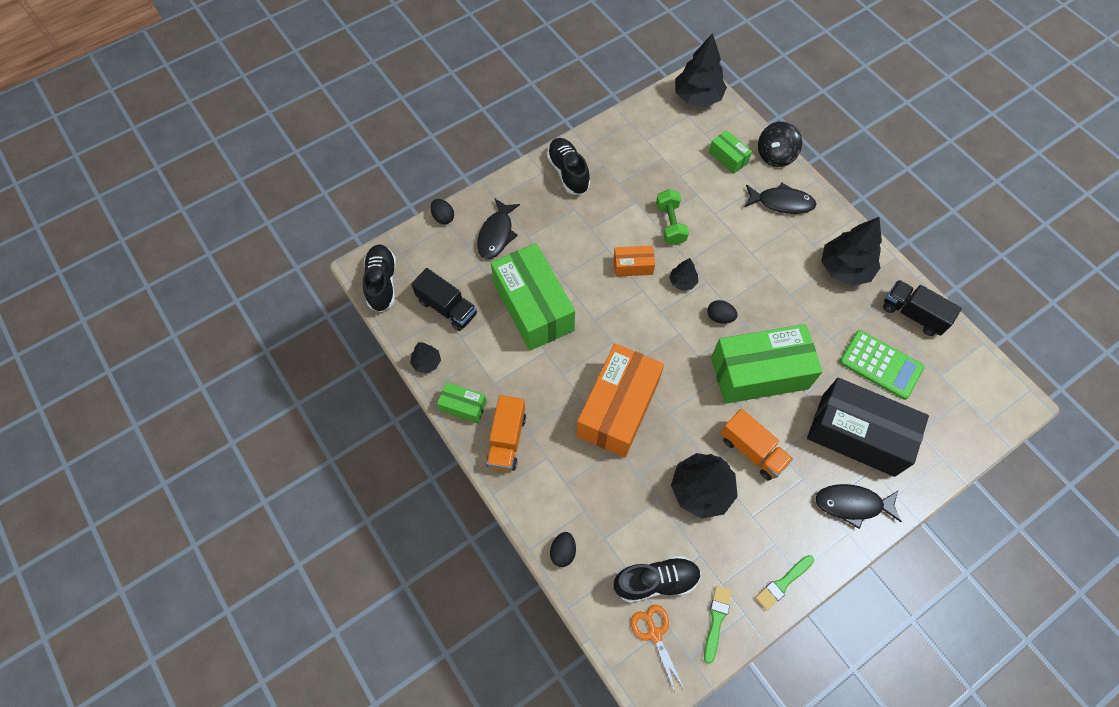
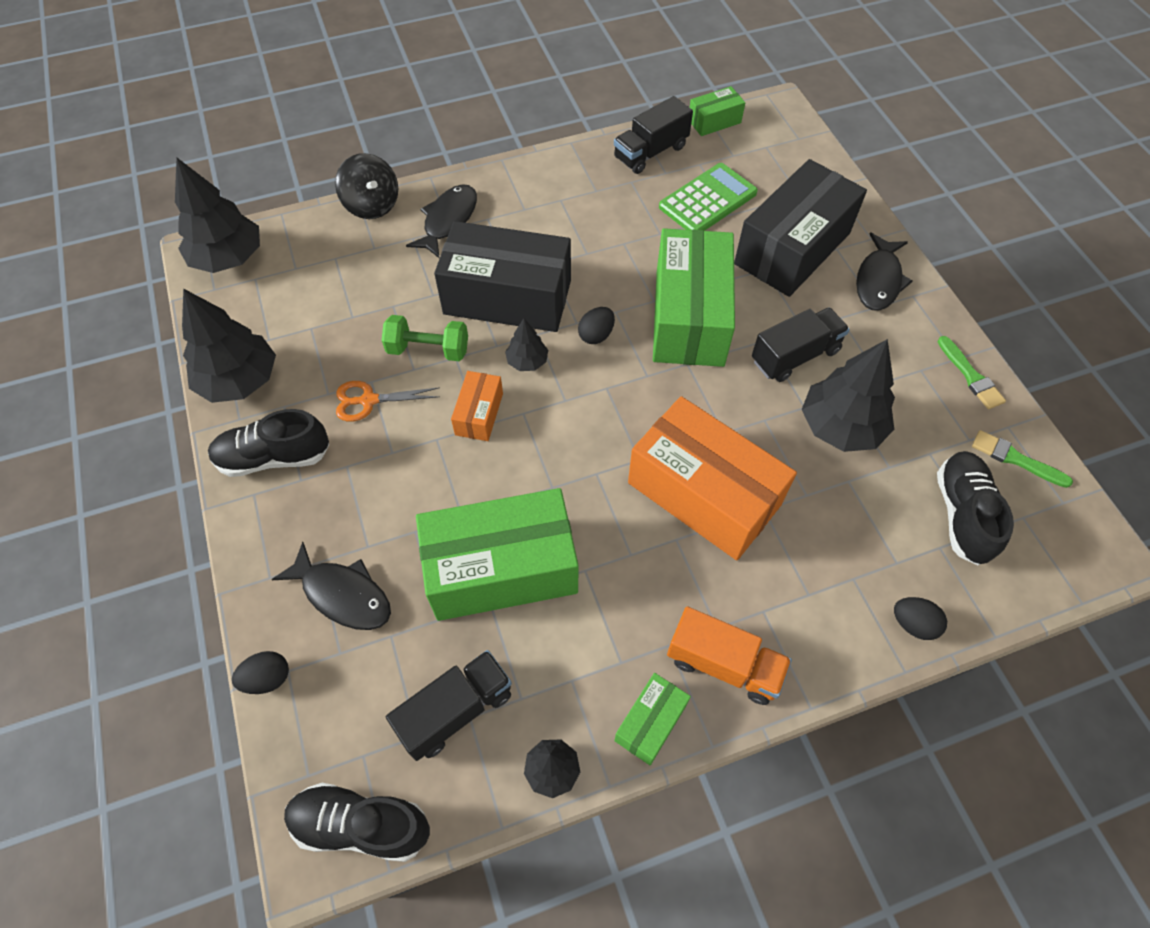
camera: 75 degrees left, 5 degrees down
orange scissors [631,605,684,692] -> orange scissors moved to [336,381,440,422]
green box [709,130,752,174] -> green box moved to [689,86,745,136]
orange truck [721,409,793,480] -> black truck [752,307,850,382]
black tree [821,217,882,286] -> black tree moved to [182,289,276,403]
none -> black box [434,221,571,332]

